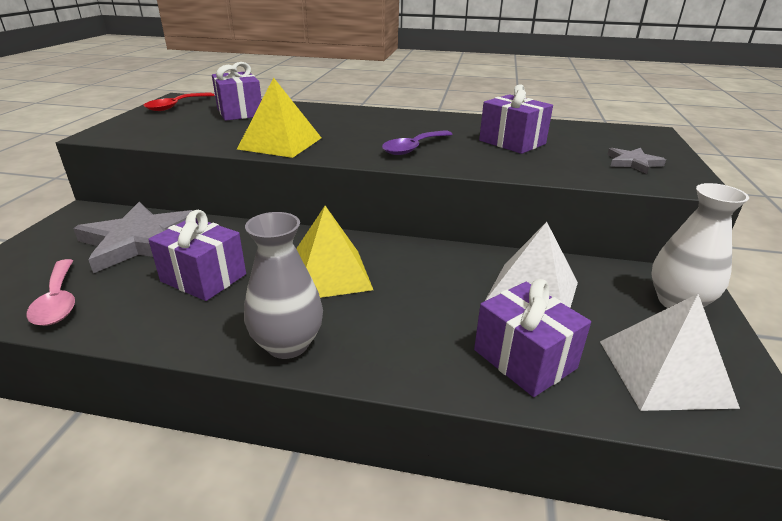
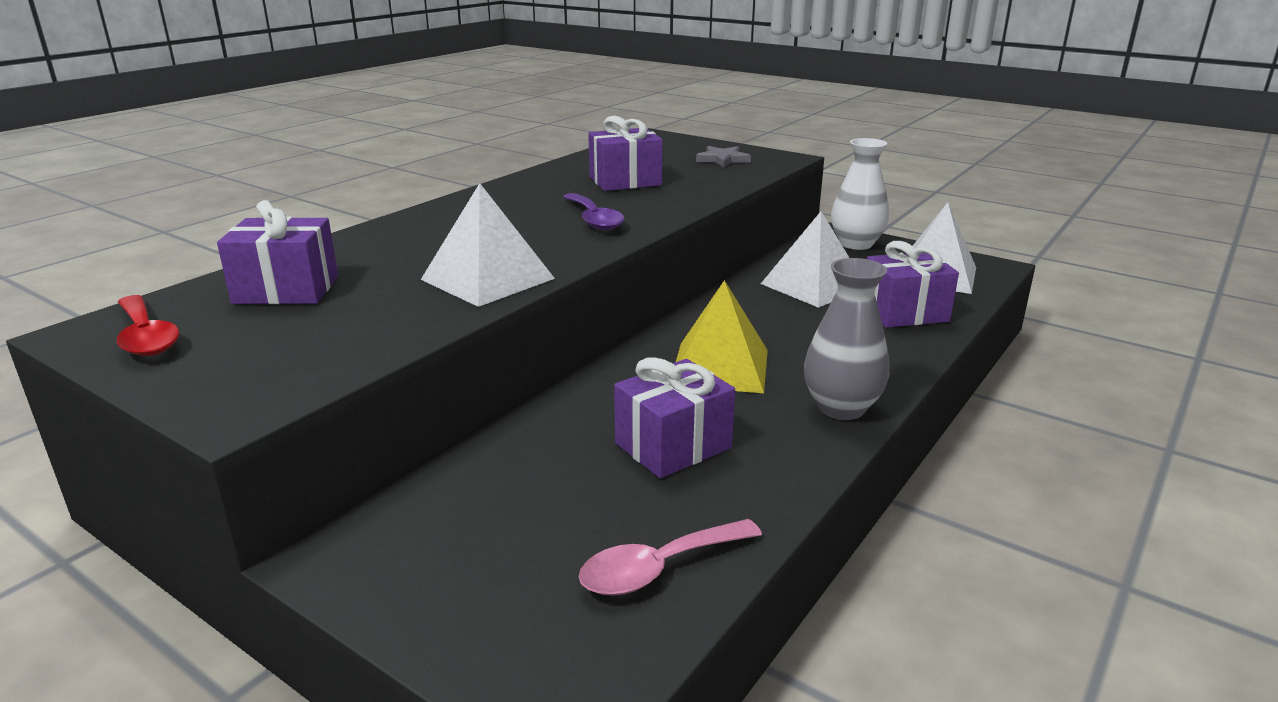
camera: 65 degrees left, 5 degrees down
pink spoon [26,259,75,326] -> pink spoon turned 150 degrees clockwise [579,519,762,596]
grey star [73,202,193,273] -> none
yellow pyramid [237,77,321,158] -> white pyramid [421,183,555,307]

